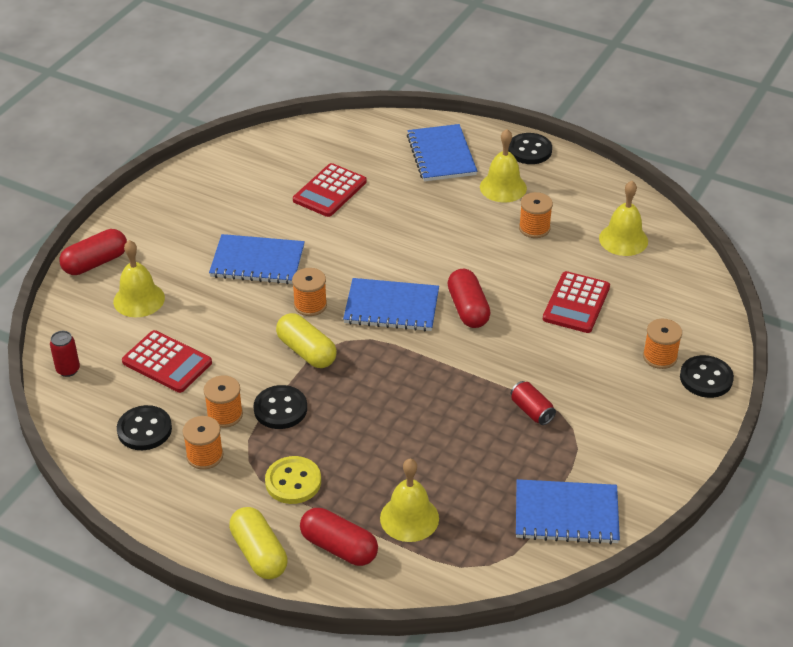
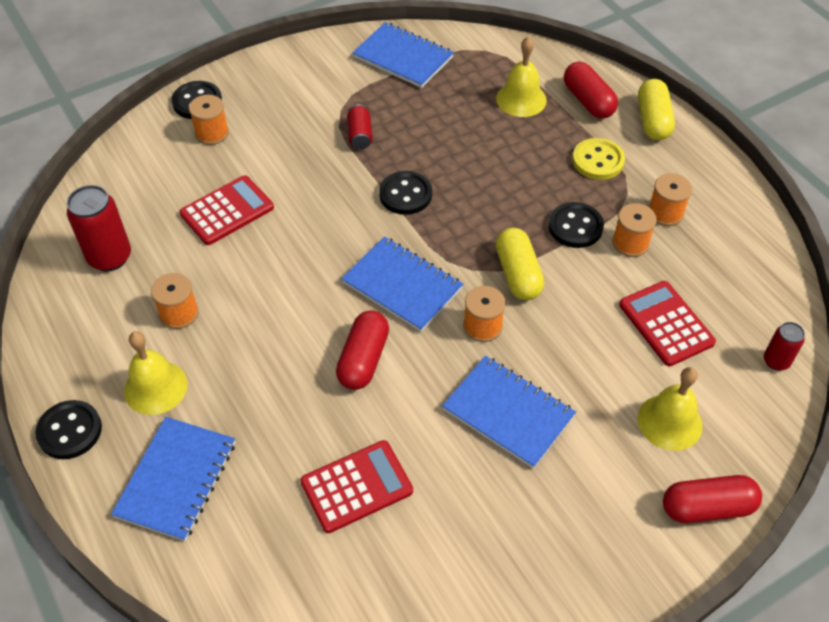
camera: 150 degrees left, 10 degrees up
black button [117,405,172,450] -> black button moved to [379,171,432,215]
red capsule [448,269,490,328] -> red capsule moved to [336,310,389,390]
yellow bell [599,181,648,256] -> red can [67,185,131,271]

